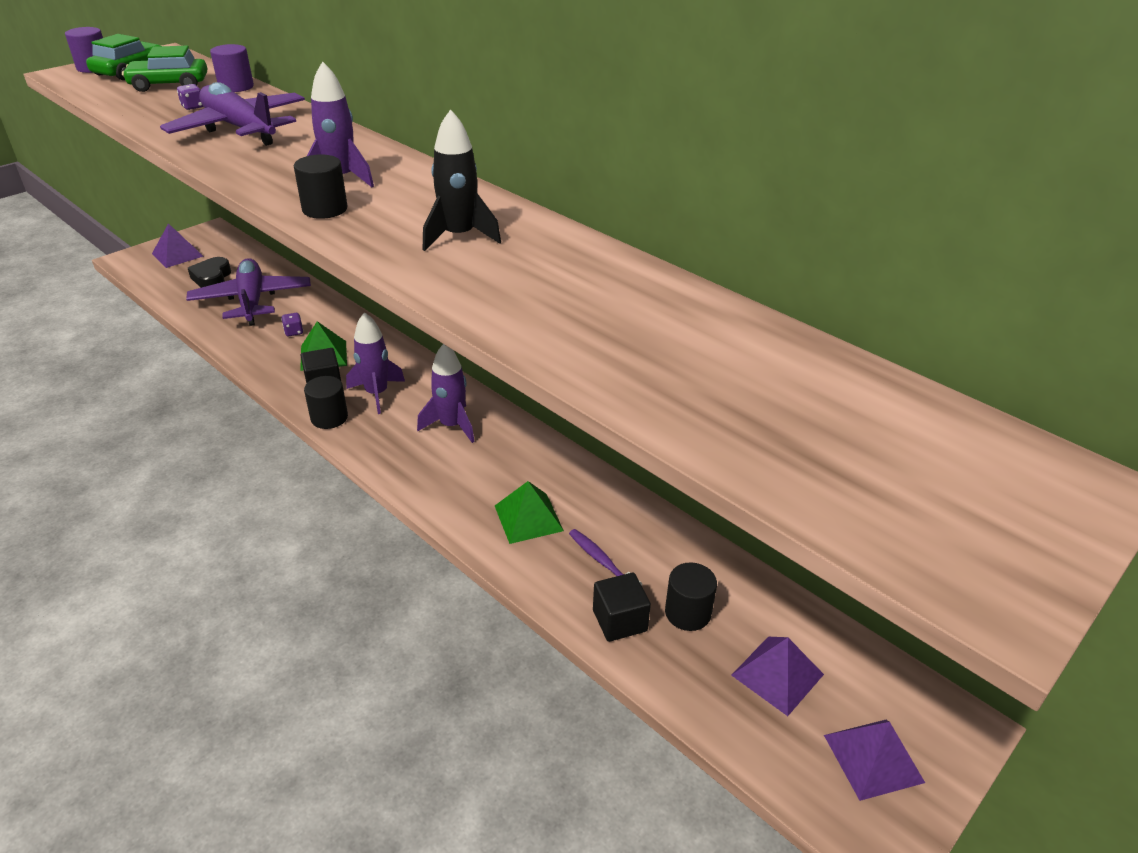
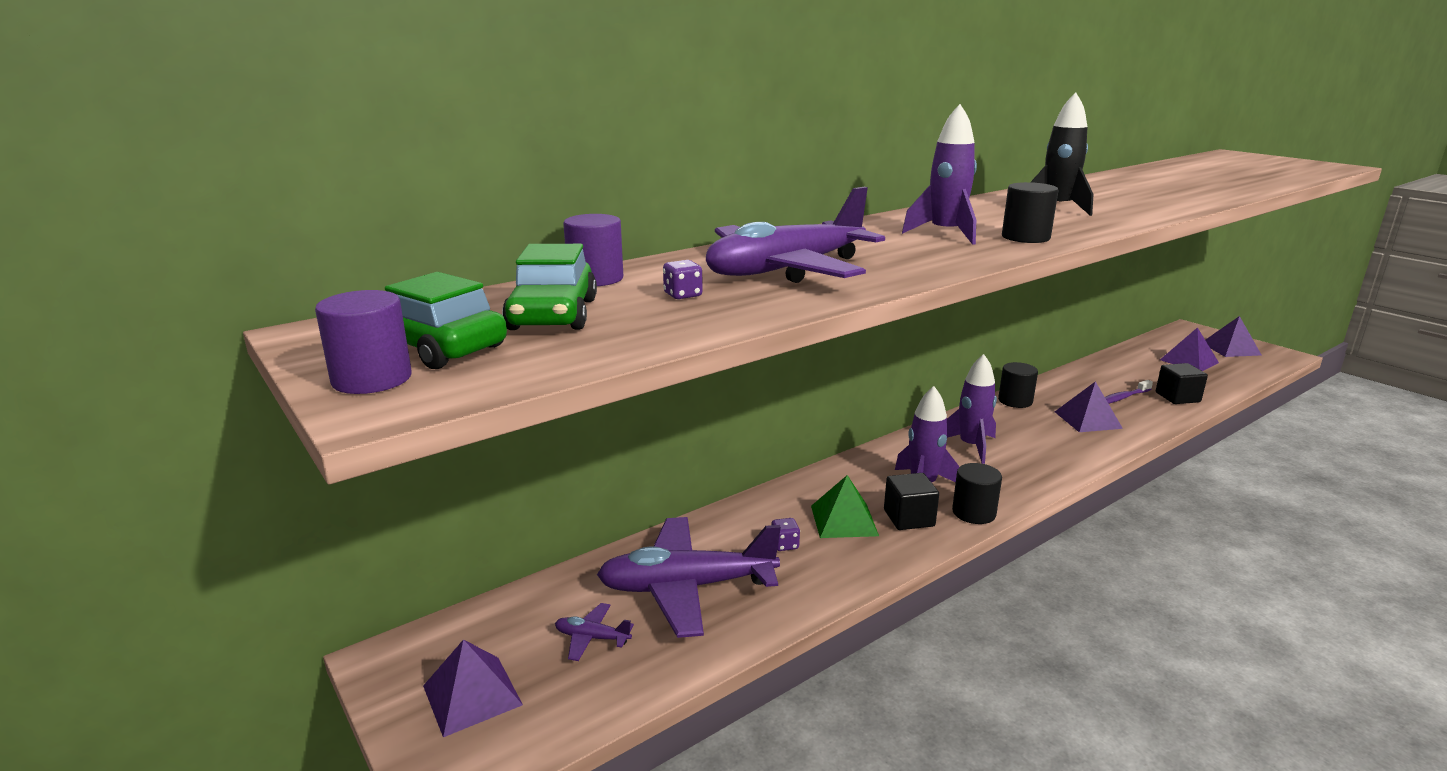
camera: 80 degrees left, 15 degrees down
black heart [188,257,231,288] -> purple plane [555,603,634,661]
green pyramid [495,481,564,544] -> purple pyramid [1055,381,1123,432]
black cylinder [665,562,717,631] -> black cylinder moved to [998,362,1038,408]

